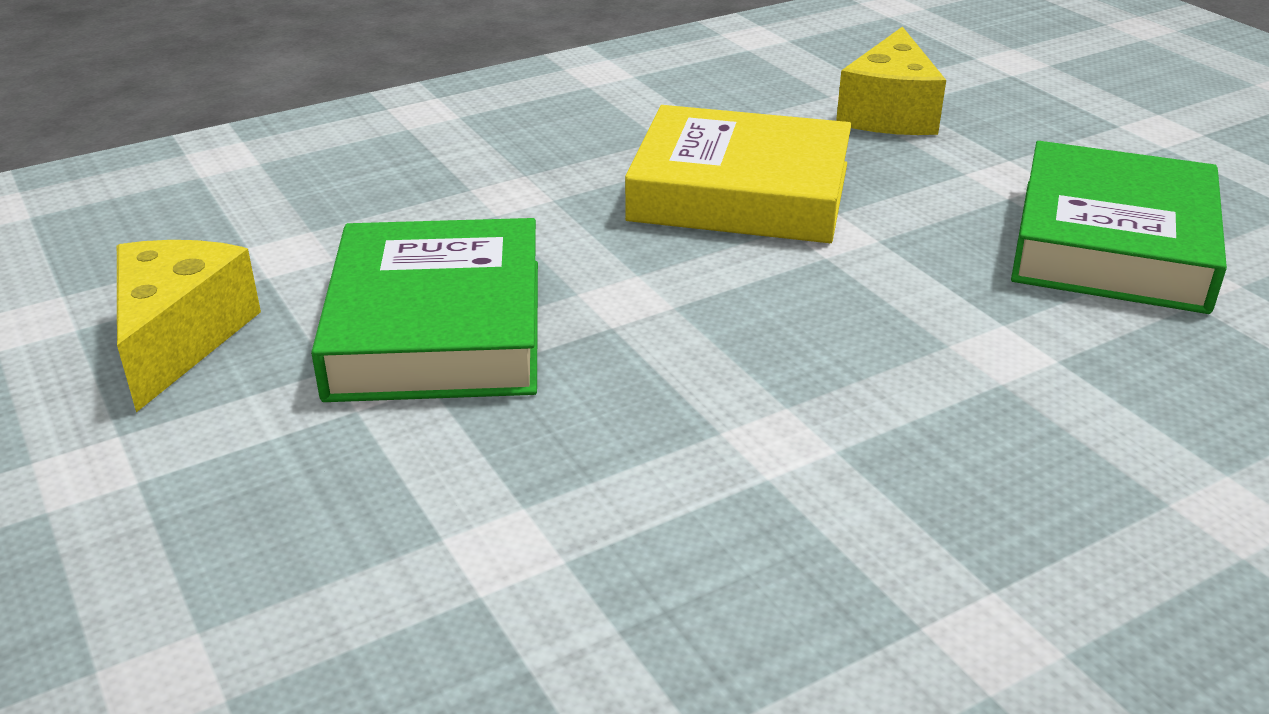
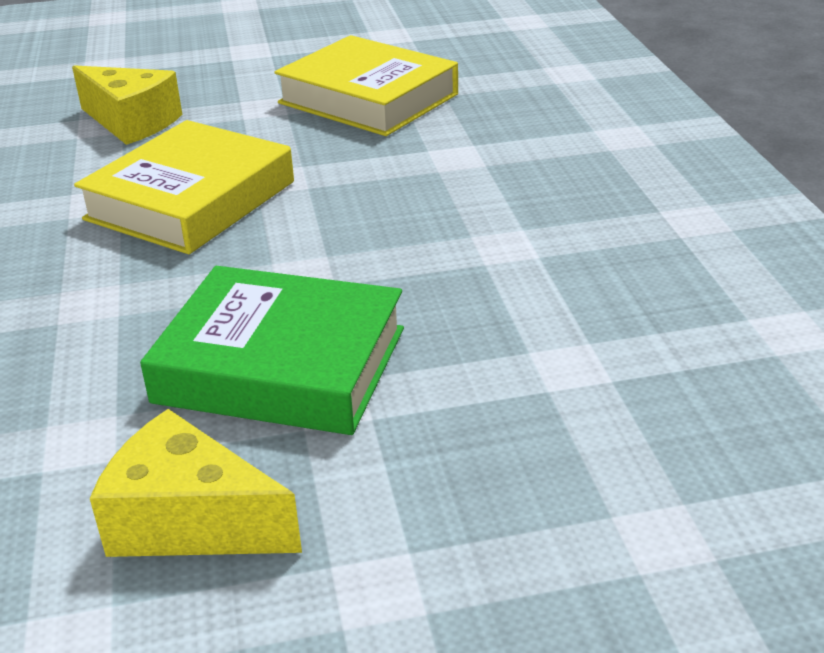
camera: 70 degrees left, 0 degrees up
green book [1011,141,1227,314] -> yellow book [275,35,458,136]

